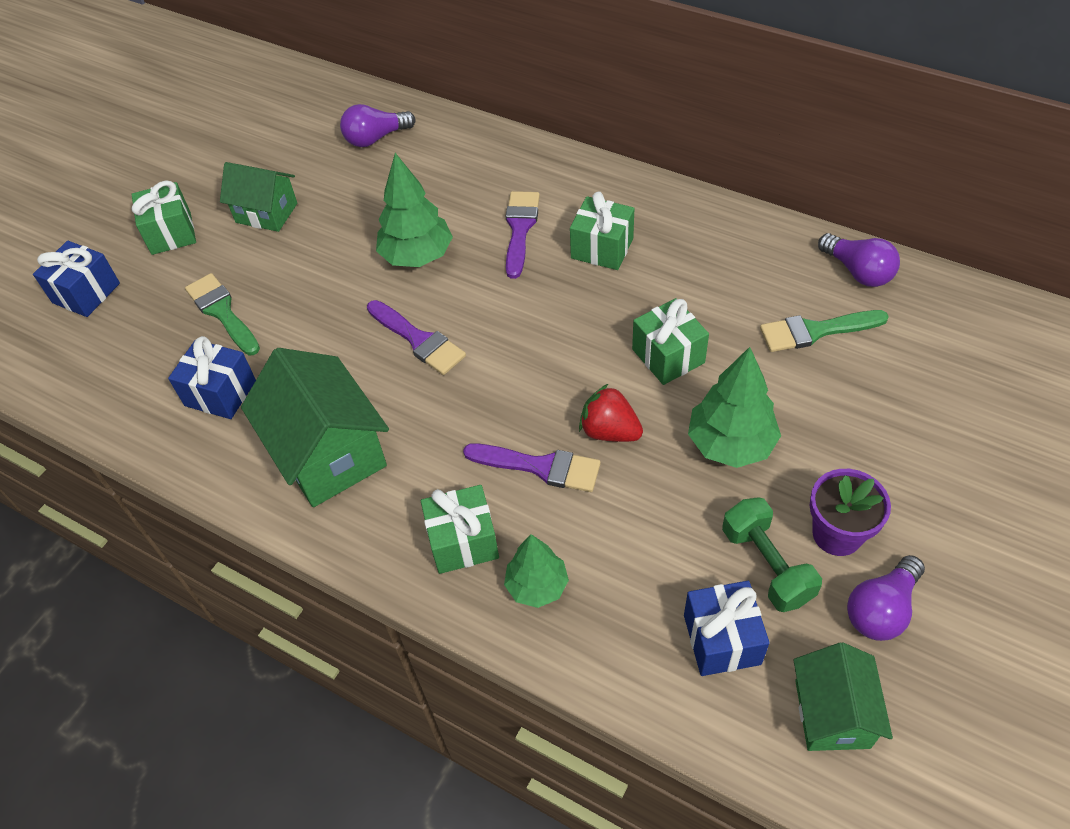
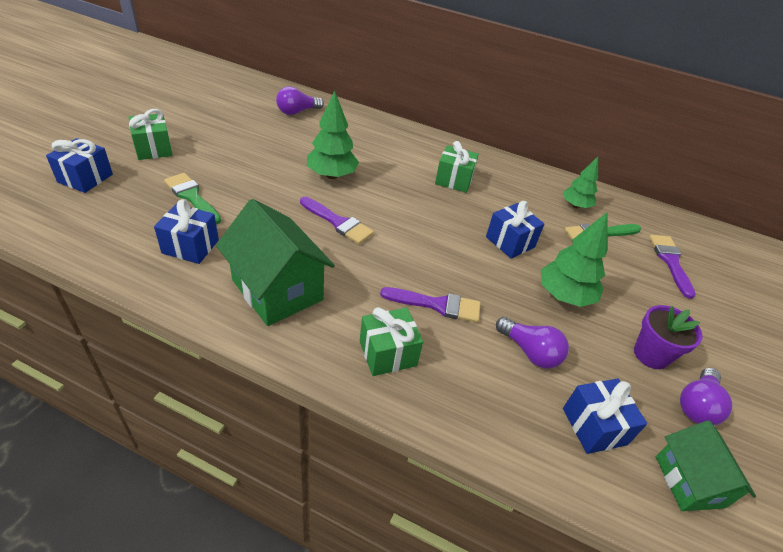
camera: 15 degrees left, 10 degrees down
green house [220,162,297,232] -> none
green tree [504,534,569,608] -> green tree moved to [563,157,598,208]
purple brush [506,191,540,279] -> purple brush moved to [649,235,696,299]
red strawberry [579,384,643,442] -> none
green gift [632,298,709,385] -> blue gift [486,201,545,259]
green dumbbell [722,497,822,612] -> none
purple light bulb [818,233,900,287] -> purple light bulb moved to [496,317,569,369]

